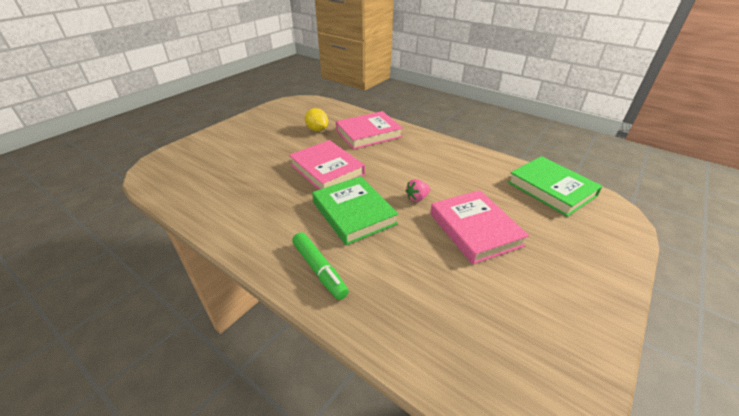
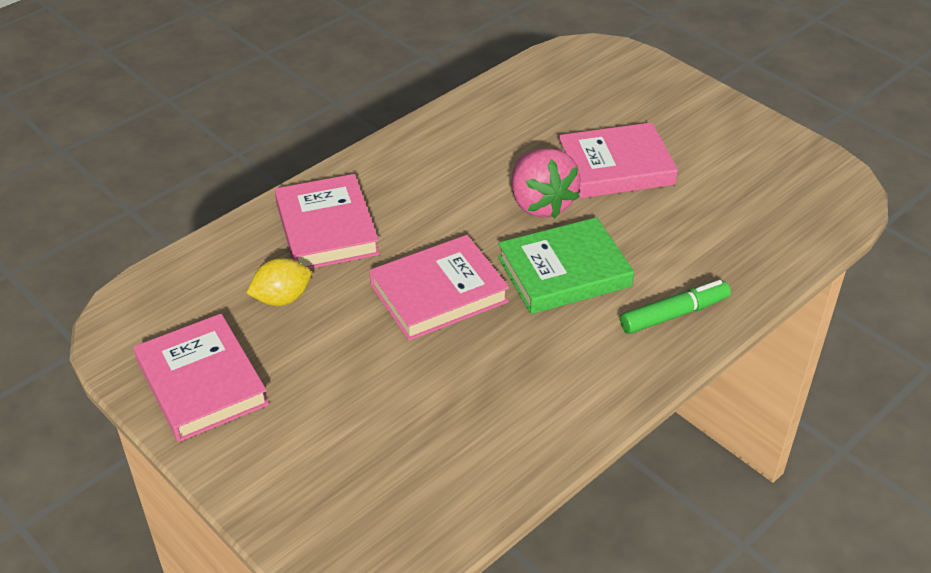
camera: 80 degrees left, 5 degrees up
pink strawberry [405,179,430,202] -> pink strawberry [512,148,581,218], size x2.07
green book [508,156,602,217] -> none
none -> pink book [134,314,269,442]

